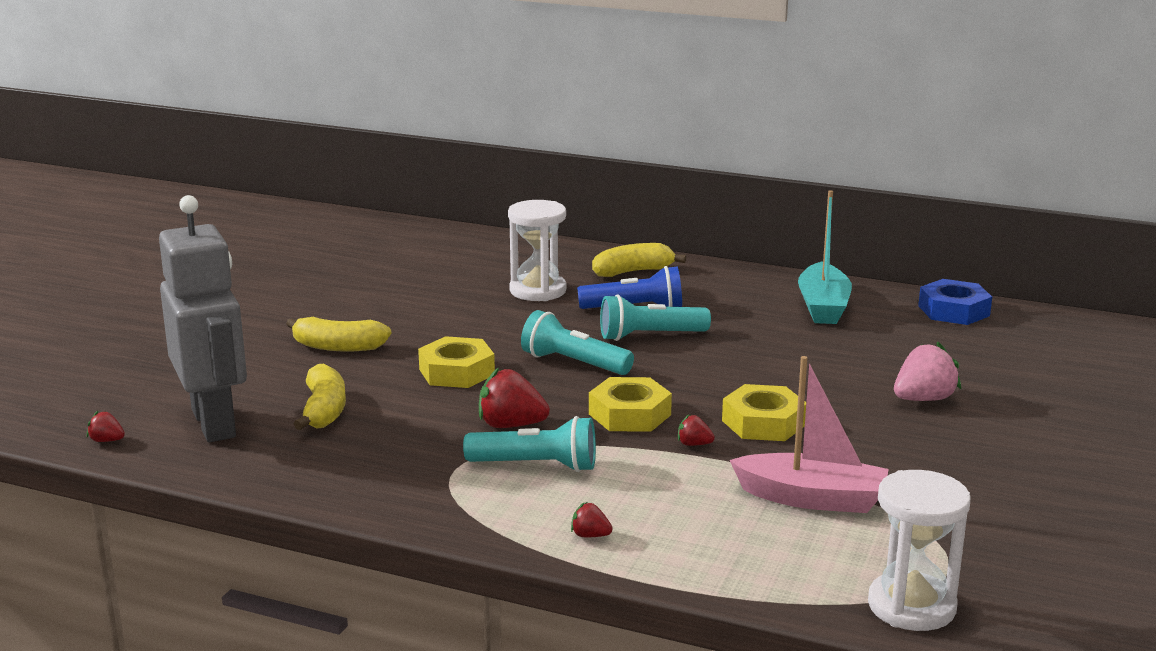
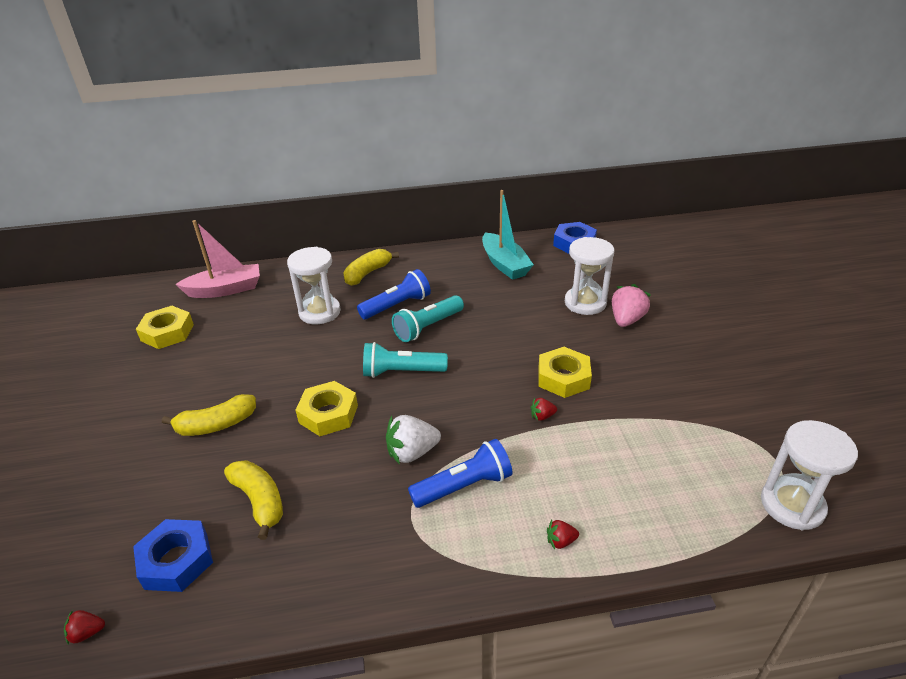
camera: 30 degrees left, 15 degrees up
grey robot [159,195,247,442] -> blue nut [133,519,213,592]
turquoise flashlight [463,416,596,472] -> blue flashlight [408,439,512,508]
red strawberry [479,368,550,428] -> white strawberry [386,415,441,464]
yellow nut [589,377,672,432] -> yellow nut moved to [136,306,194,349]
pink boat [730,356,889,513] -> pink boat moved to [175,220,260,298]
none -> white hourglass [565,237,614,315]

